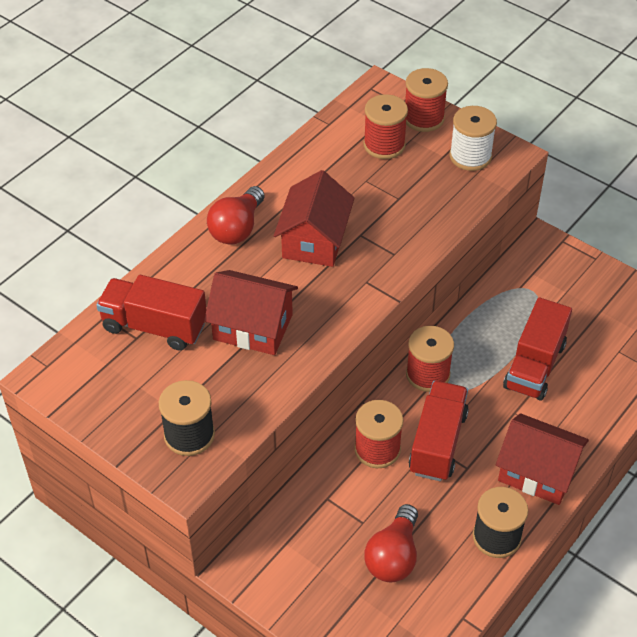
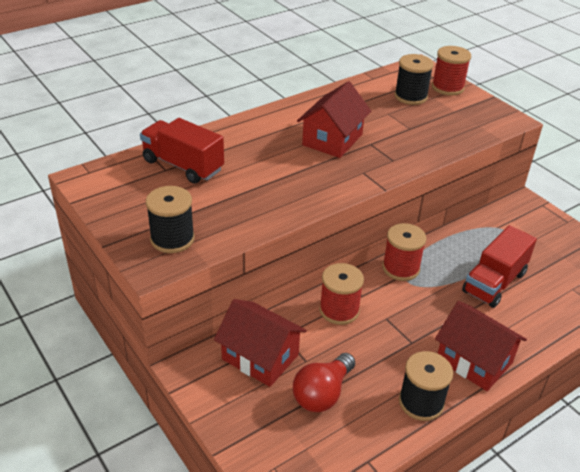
camera: 15 degrees right, 10 degrees down
red house [204,270,298,355] -> red house moved to [214,299,307,387]
red light bulb [207,186,265,245] -> none
red spool [363,94,408,159] -> black spool [394,54,434,105]
red truck [409,381,469,481] -> none
white spool [450,106,497,171] -> none

